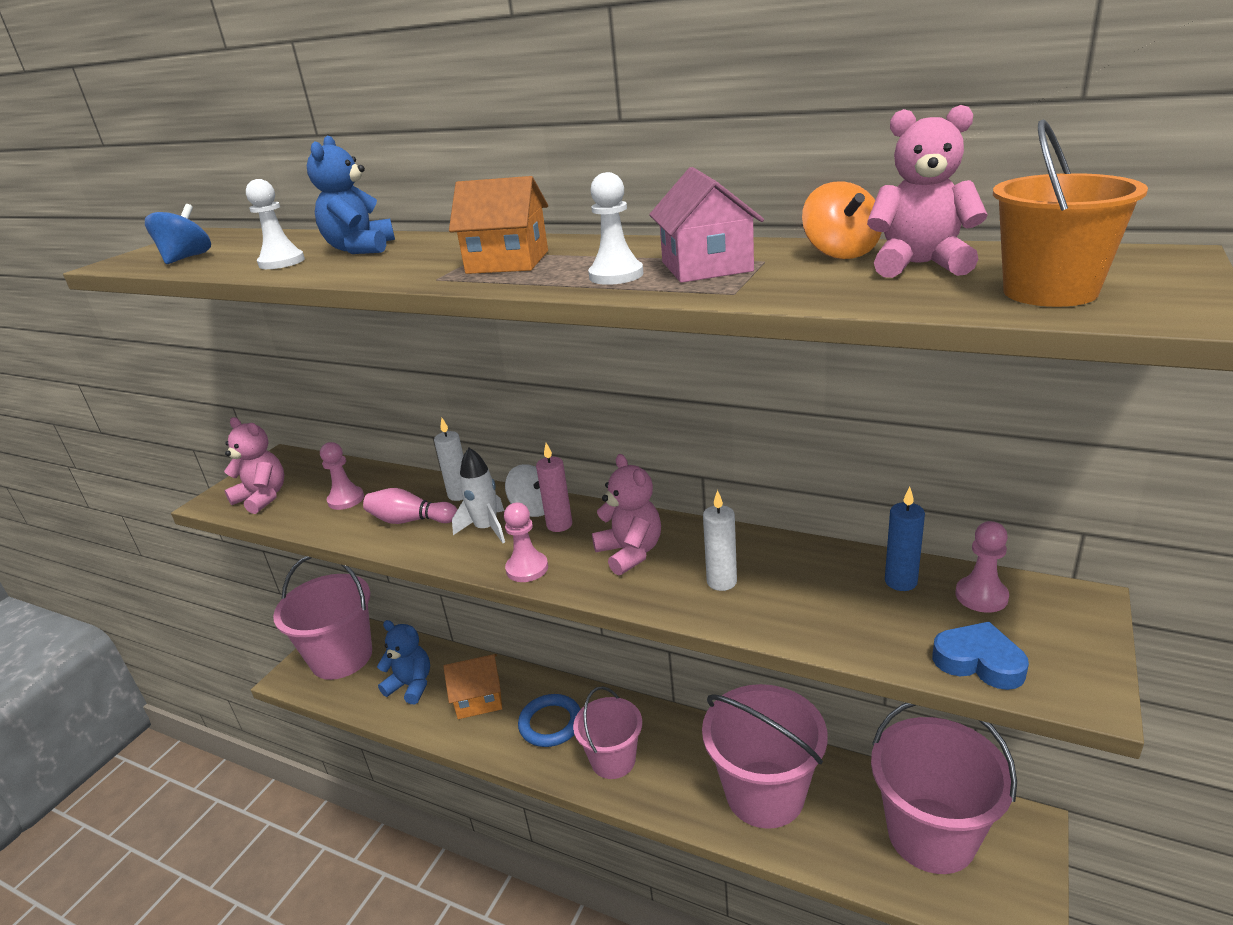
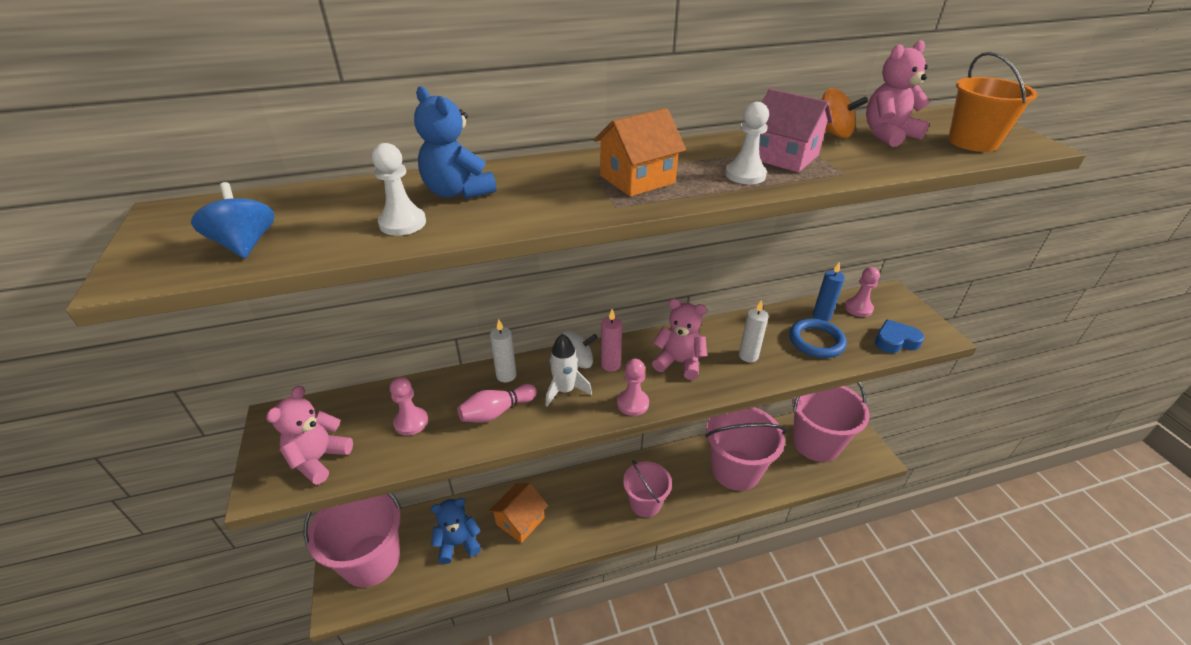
camera: 45 degrees left, 10 degrees up
pink teddy bear [224,417,284,514] -> pink teddy bear turned 60 degrees counterclockwise [266,386,353,485]
blue ring [518,694,581,747] -> blue ring moved to [789,319,847,358]

